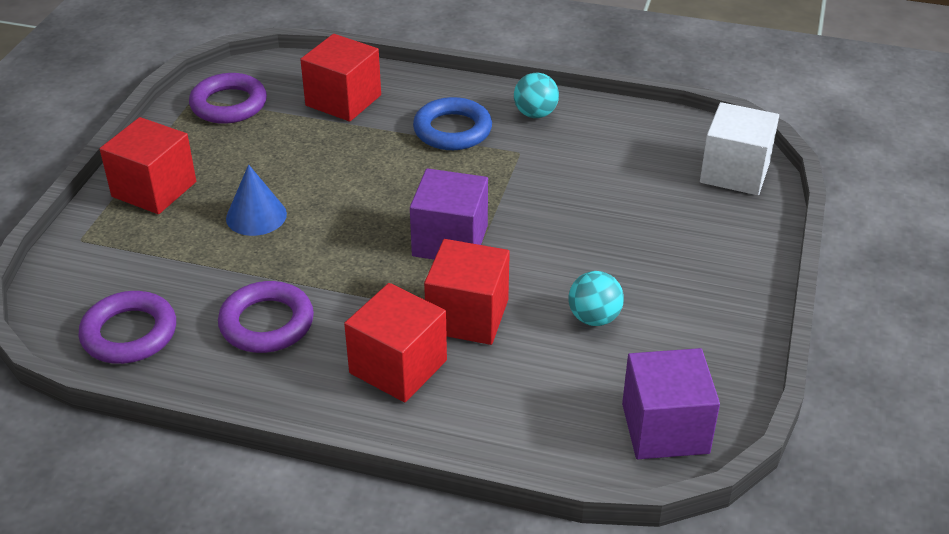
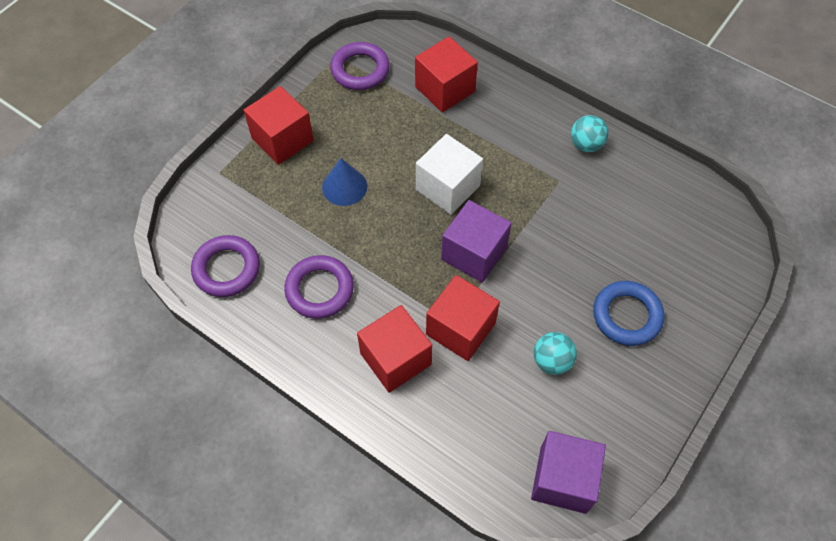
camera: 20 degrees right, 20 degrees up
blue ring [413,97,492,150] -> blue ring moved to [593,281,664,346]
white cube [700,102,779,195] -> white cube moved to [416,134,483,215]

